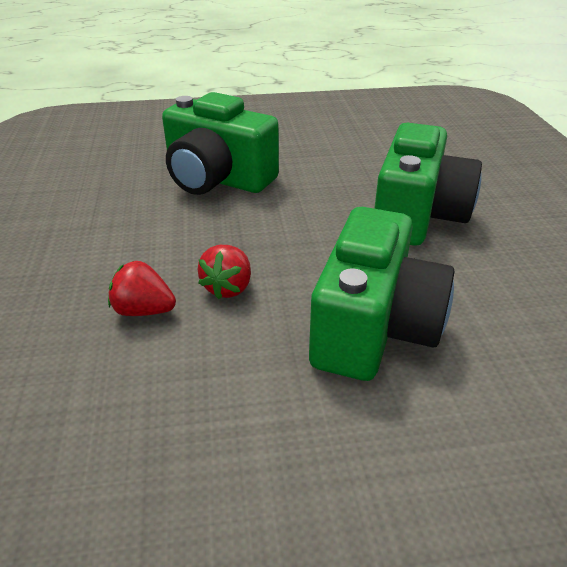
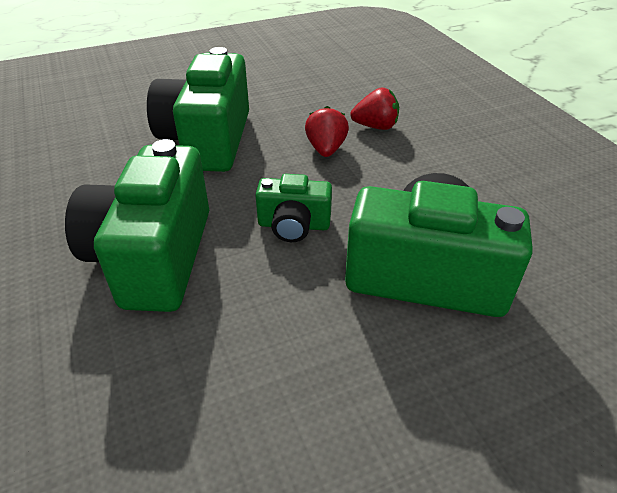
camera: 165 degrees right, 5 degrees up
none -> green camera [255,174,332,242]

